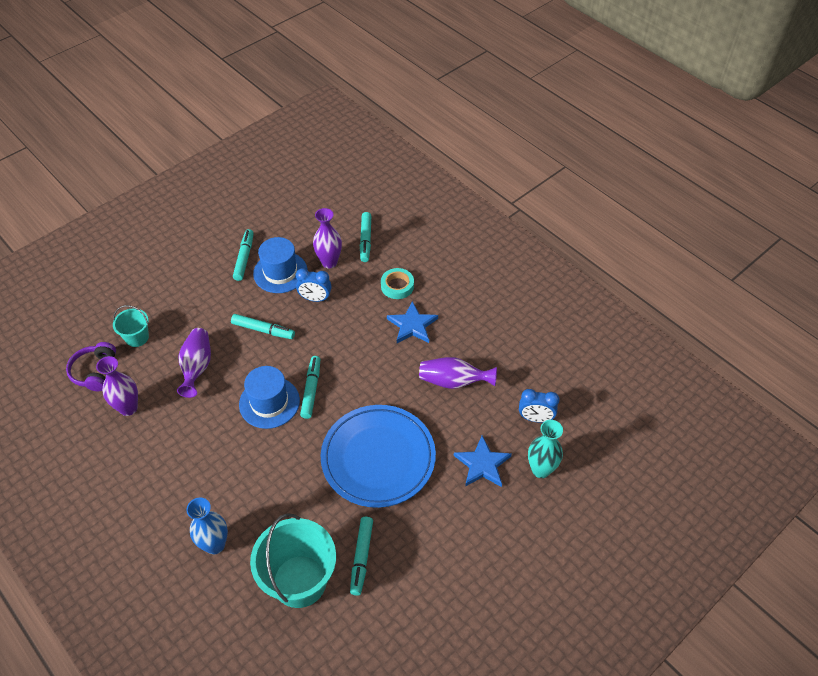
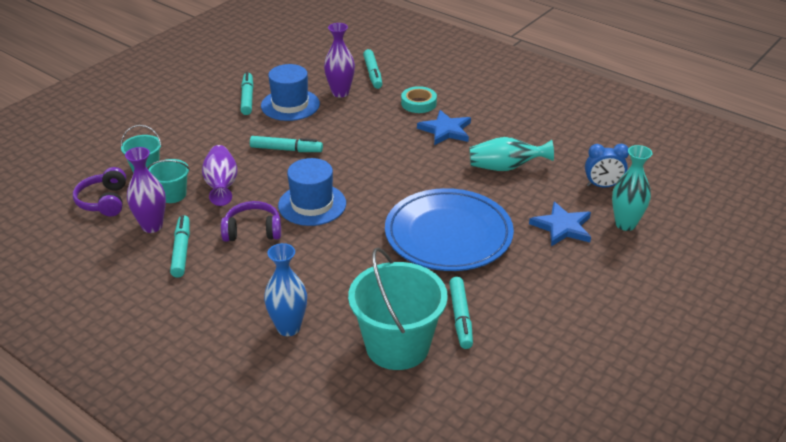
camera: 10 degrees left, 15 degrees down
blue clock [296,268,332,302] -> none
turquoise marker [300,356,320,419] -> turquoise marker moved to [170,215,190,278]
purple vase [419,357,497,389] -> turquoise vase [469,137,554,171]
none -> turquoise bucket [147,159,190,203]
none -> purple headphones [221,201,281,242]

